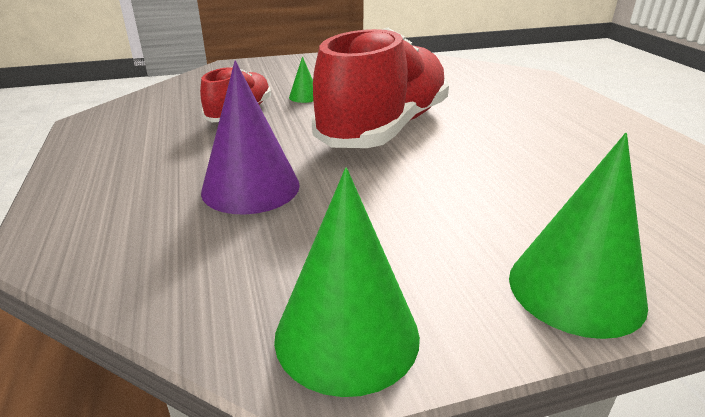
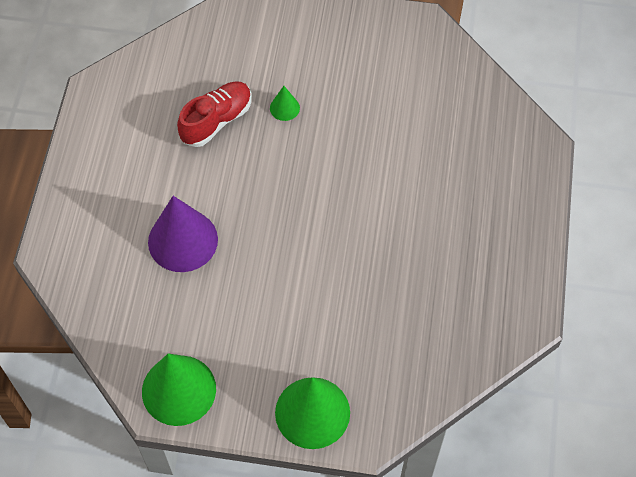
camera: 25 degrees right, 30 degrees up
red shoe [311,28,449,148] -> none

